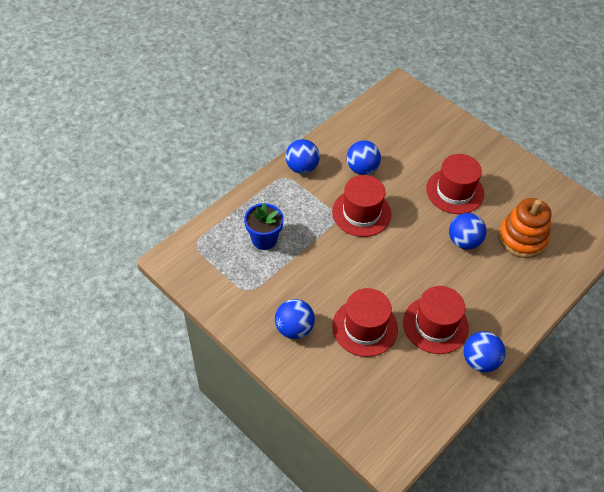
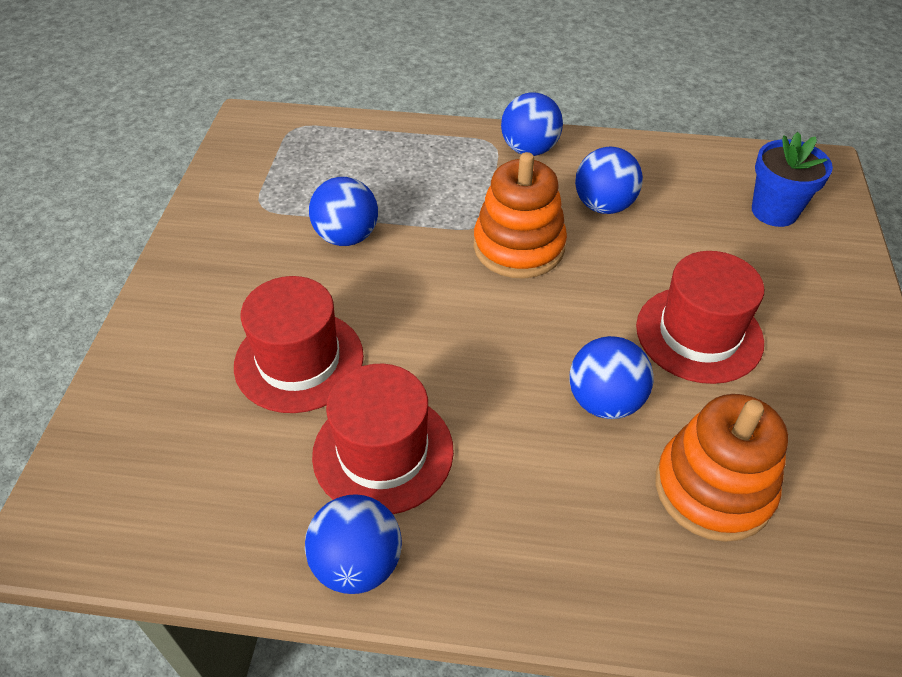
camera: 55 degrees right, 5 degrees down
blue flower pot [244,203,284,250] -> blue flower pot moved to [752,132,833,227]
blue ball [275,299,315,339] -> blue ball moved to [309,177,378,246]
red hat [332,175,391,237] -> orange stacking toy [474,152,567,279]

